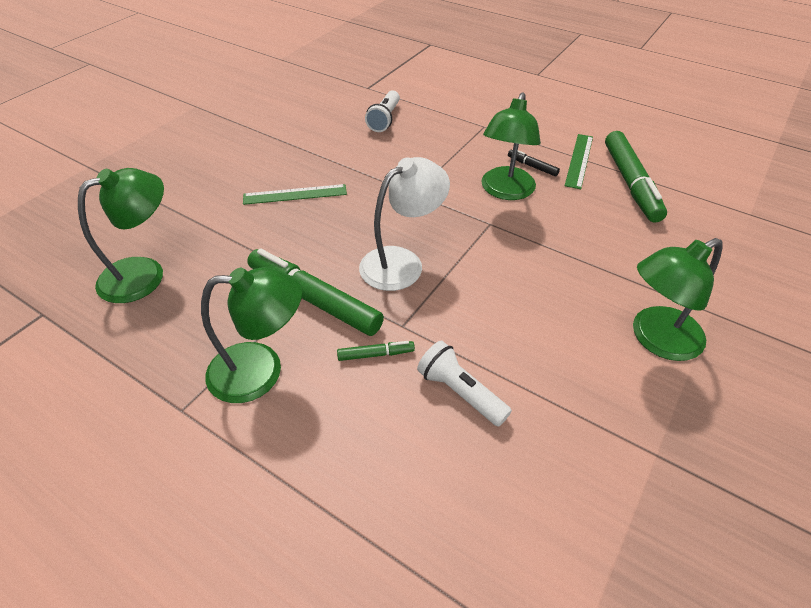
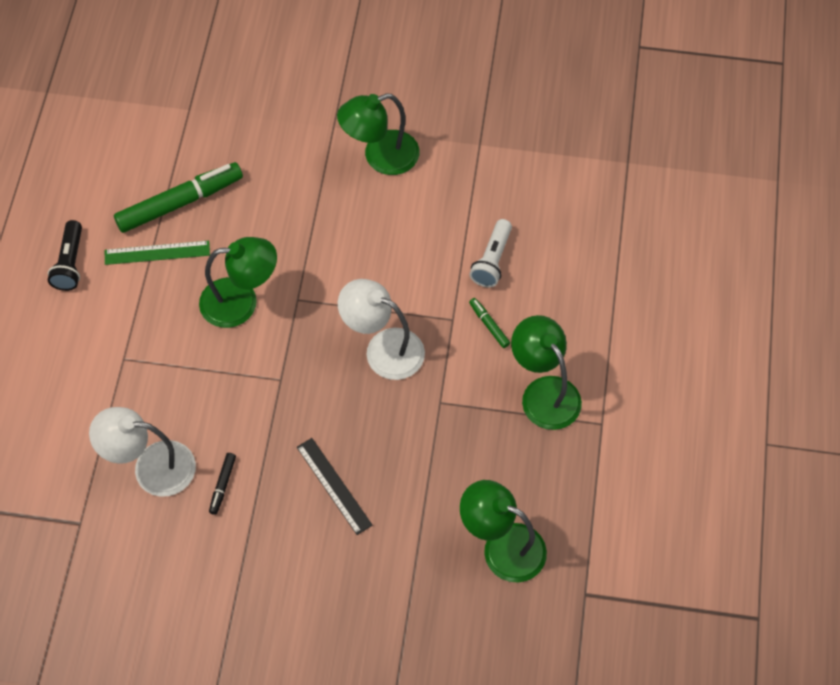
camera: 115 degrees left, 15 degrees up
green ruler [243,184,347,205] -> black ruler [297,438,373,535]
green marker [247,248,384,336] -> none
white flashlight [365,90,400,132] -> white lamp [89,407,196,497]
black marker [508,150,560,176] -> black marker moved to [209,453,236,515]
green lamp [633,238,723,361] -> green lamp turned 120 degrees clockwise [337,93,420,175]
none -> black flashlight [48,220,82,291]

